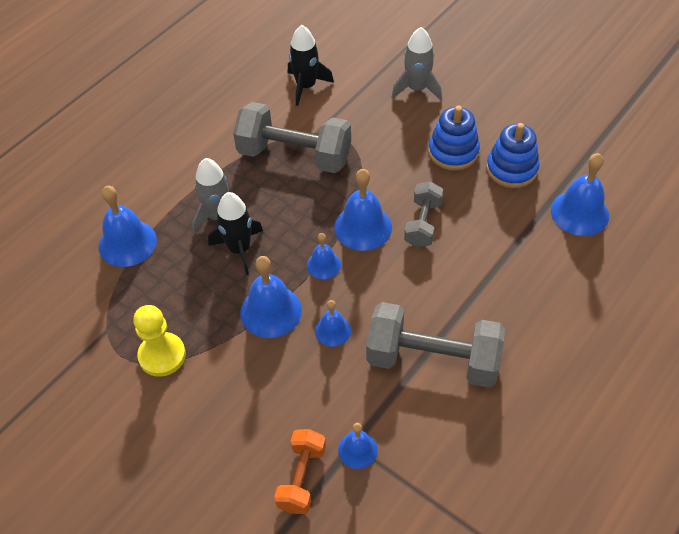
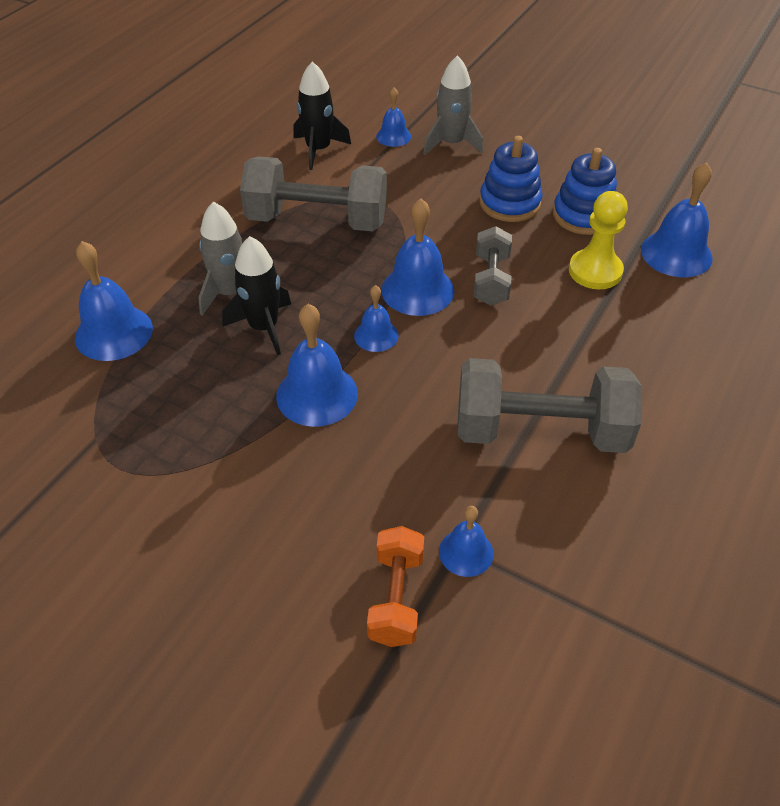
camera: 10 degrees left, 5 degrees down
yellow pawn [133,305,186,377] -> yellow pawn moved to [569,191,628,289]
blue bell [315,300,351,346] -> blue bell moved to [376,88,411,147]

